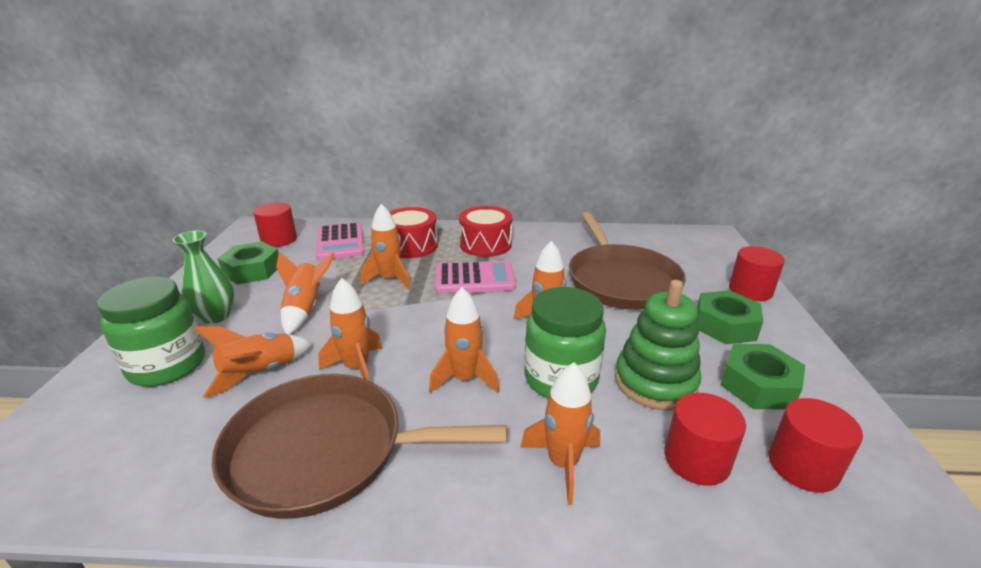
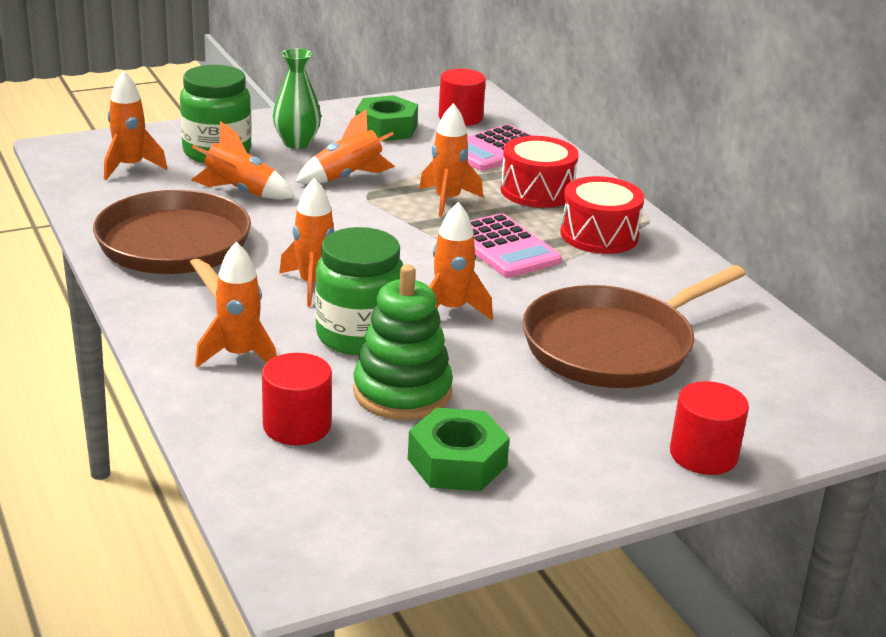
camera: 60 degrees right, 0 degrees up
orange rocket [318,278,383,381] -> orange rocket moved to [104,70,167,180]
green nut [696,290,763,344] -> none
red cylinder [769,398,863,493] -> none

